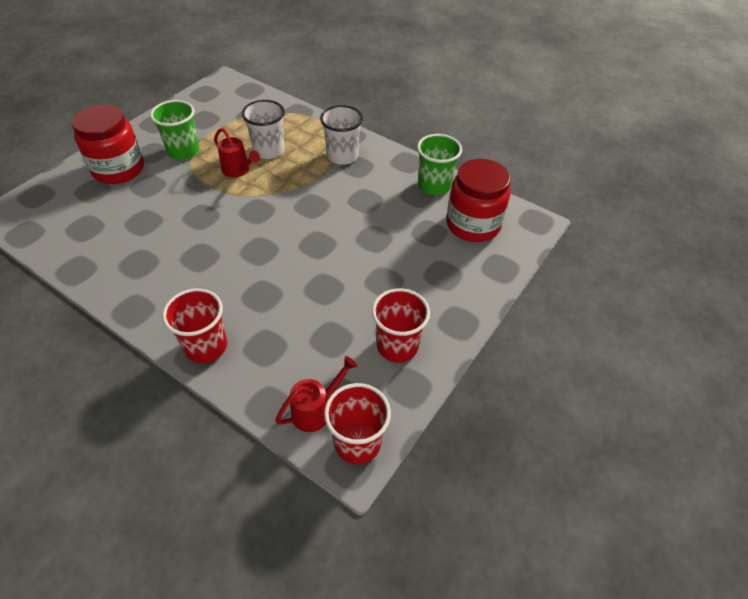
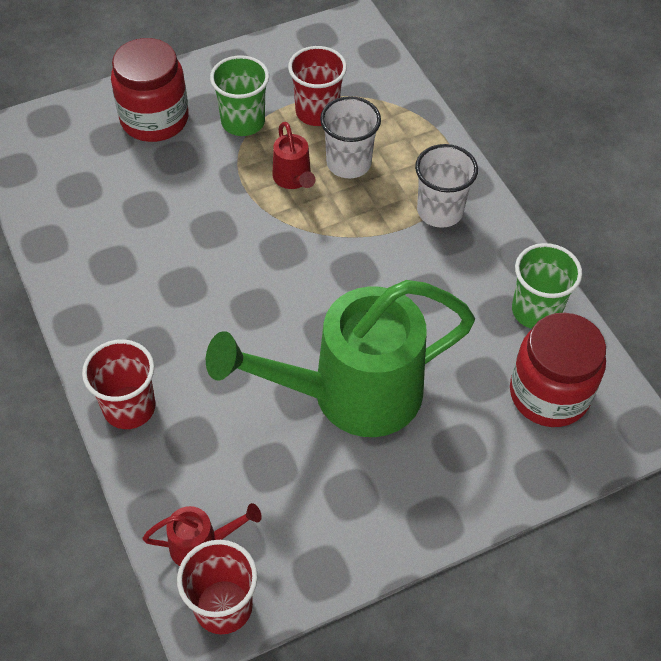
camera: 30 degrees right, 5 degrees up
red cup [372,288,430,362] -> red cup moved to [288,46,347,126]
none -> green watering can [206,280,475,437]

